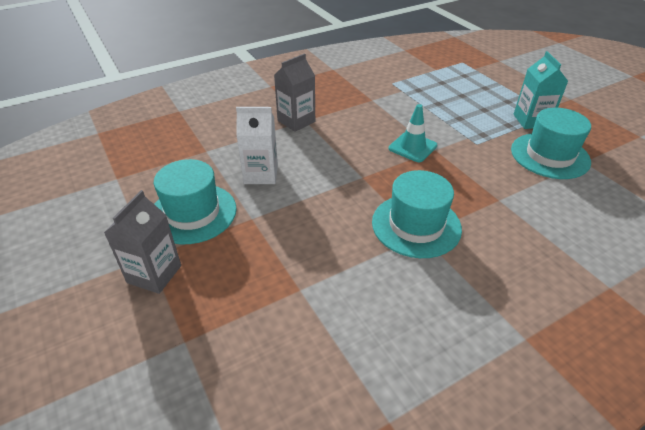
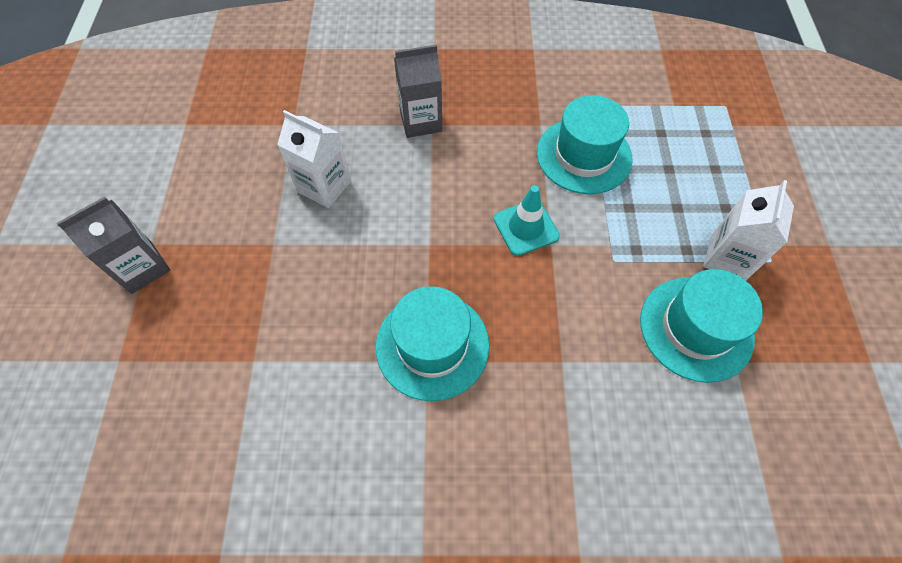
camera: 30 degrees right, 20 degrees up
turquoise hat [154,159,237,244] -> turquoise hat moved to [537,95,633,194]
turquoise carton [513,51,568,129] -> white carton [703,180,794,280]

